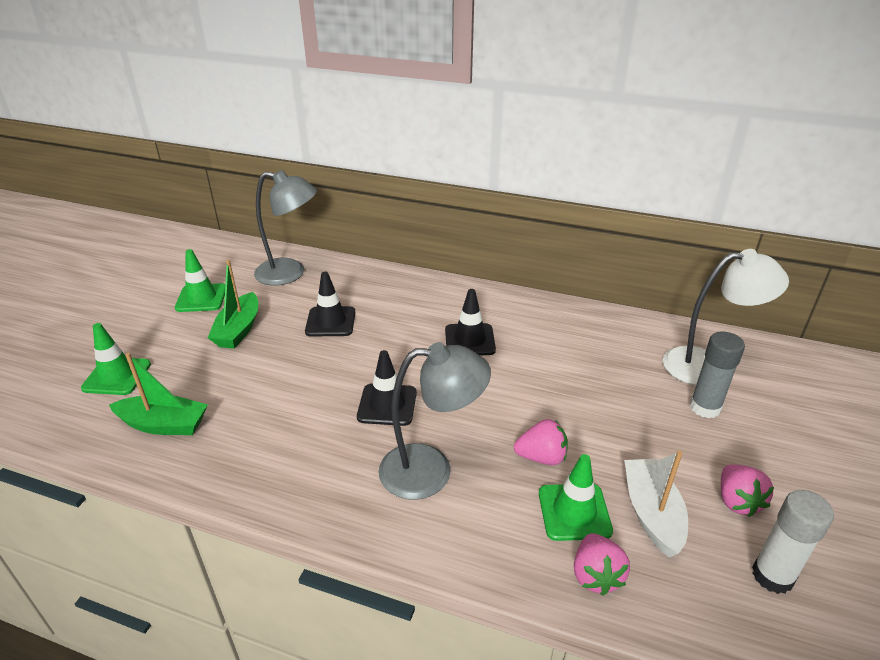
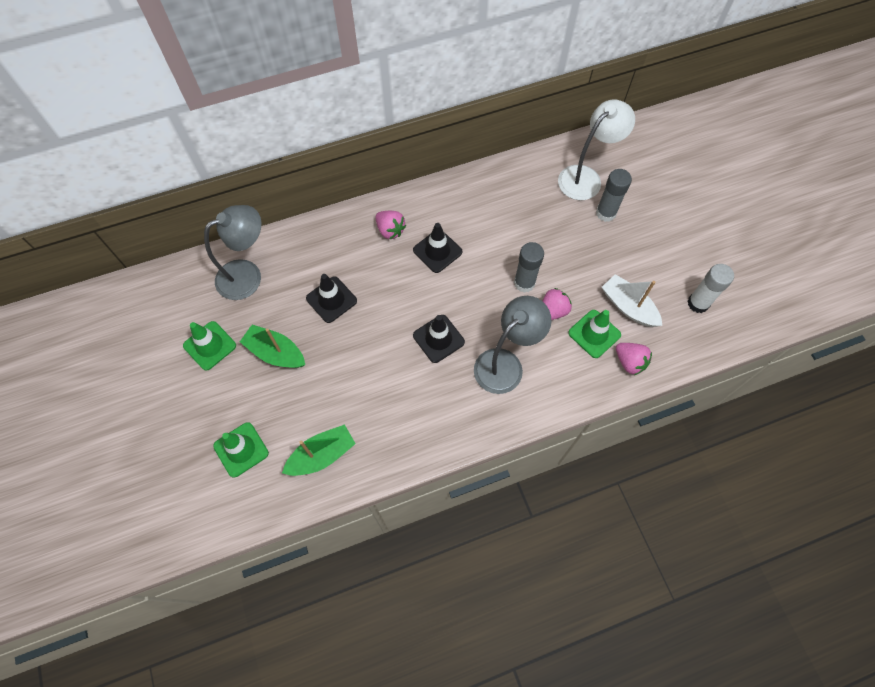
camera: 40 degrees left, 30 degrees up
green boat [208,260,258,349] -> green boat turned 150 degrees clockwise [240,325,305,368]
pink strawberry [721,464,774,517] -> pink strawberry moved to [375,211,406,239]
none -> grey glue stick [514,242,544,293]

